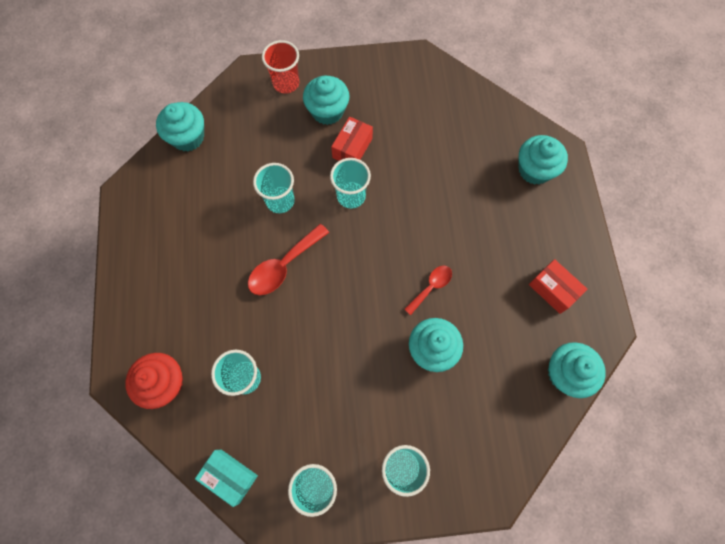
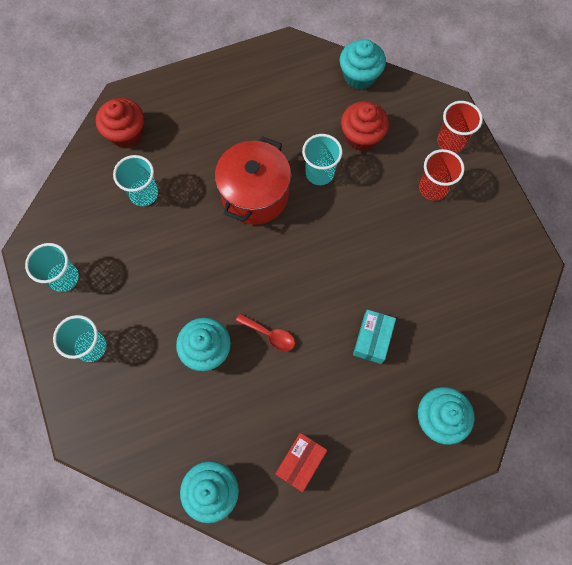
camera: 75 degrees right, 0 degrees up
turquoise box [195,450,258,507] -> turquoise box moved to [353,310,396,364]
red spoon [248,224,329,295] -> red pot [215,136,291,225]
turquoise cupcake [303,76,349,125] -> red cup [419,149,465,201]
turquoise cup [330,158,371,208] -> none
red box [331,117,373,161] -> none
none -> red cupcake [341,101,389,151]

